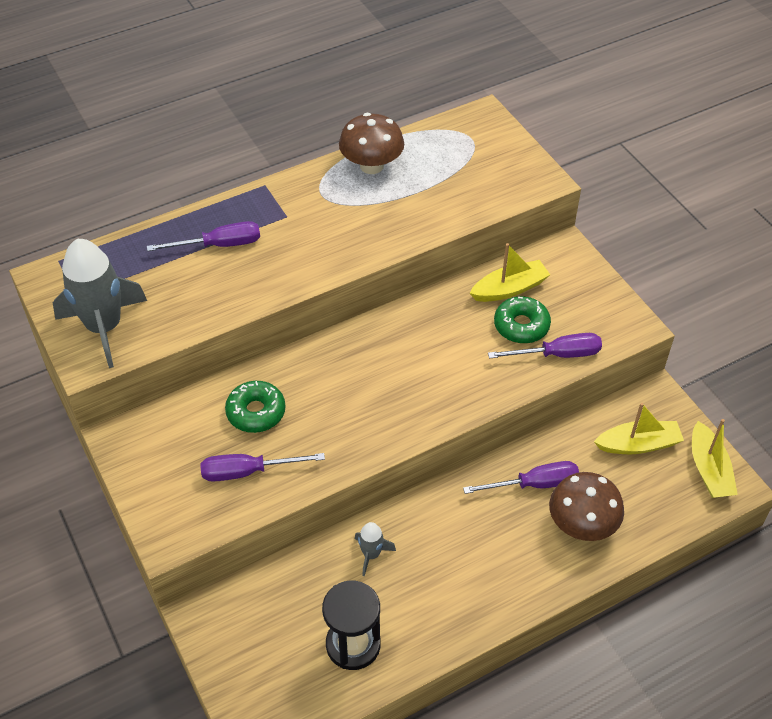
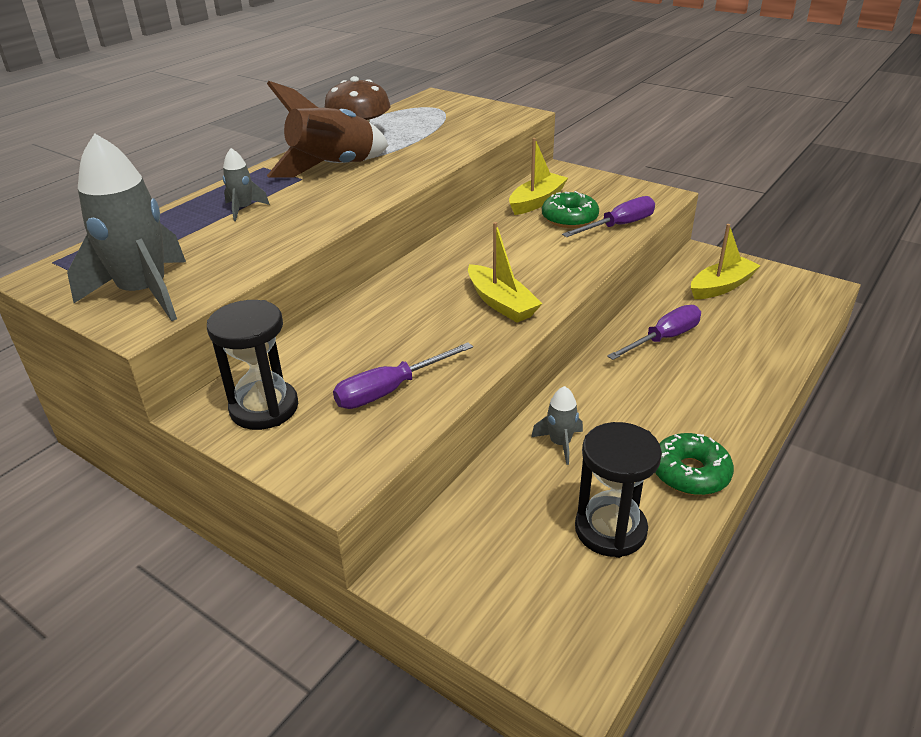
camera: 25 degrees left, 15 degrees down
purple screwdriver [147,221,260,251] -> grey rocket [223,148,270,221]
green donut [225,381,286,433] -> green donut moved to [655,433,734,495]
brown mushroom [549,472,624,541] -> none
yellow boat [692,419,738,498] -> yellow boat moved to [468,222,542,323]
none -> black hourglass [207,300,298,430]
none -> brown rocket [267,81,389,177]

